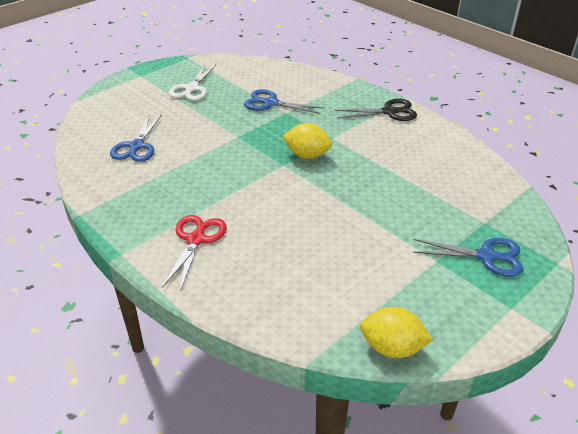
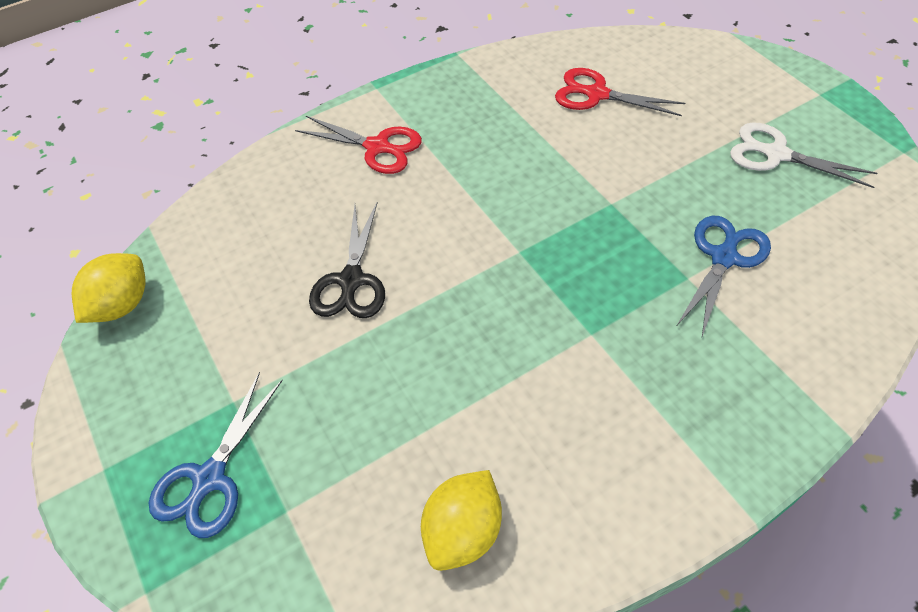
camera: 105 degrees right, 15 degrees up
blue scissors [110,114,162,162] -> red scissors [555,68,685,116]
yellow lemon [282,123,332,159] -> yellow lemon moved to [421,470,502,571]
black scissors [335,99,417,121] -> black scissors moved to [309,202,385,318]

